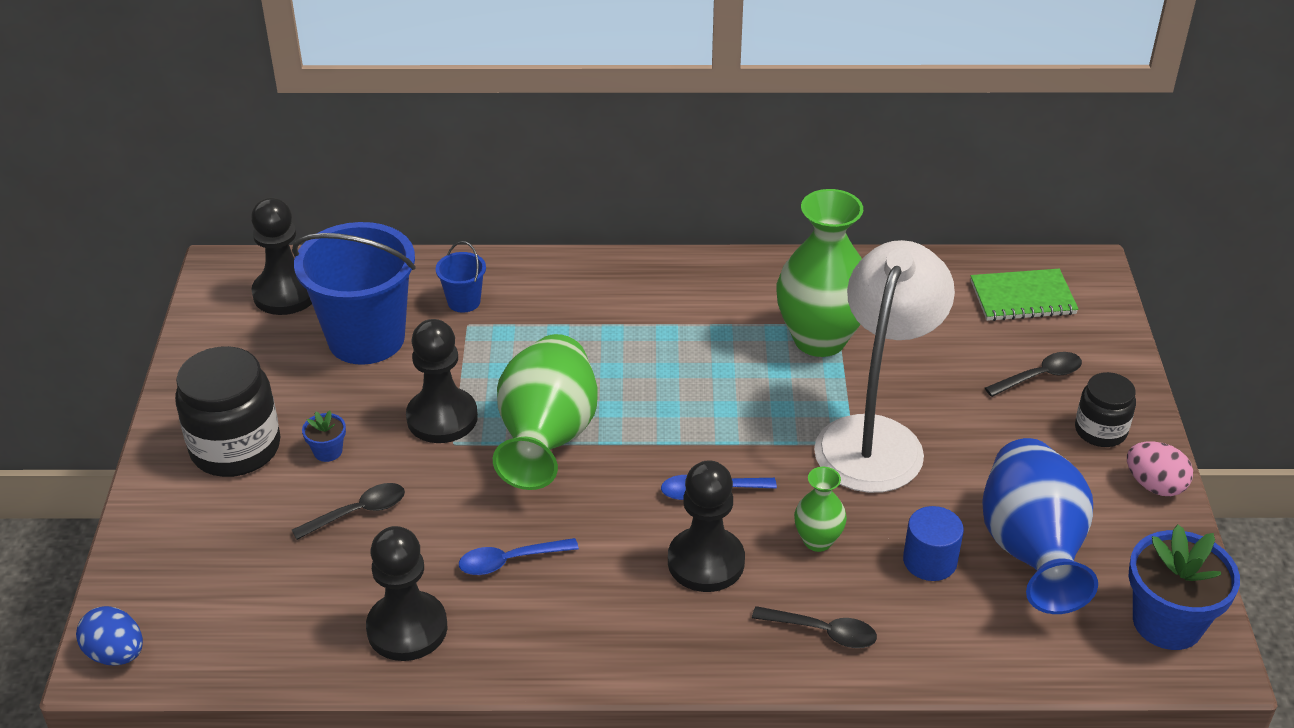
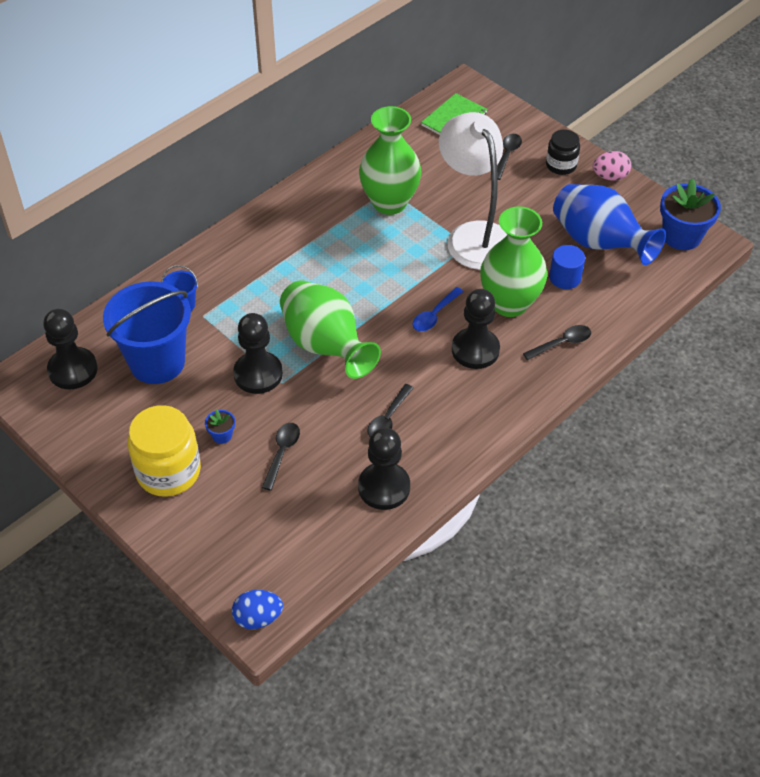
camera: 45 degrees left, 10 degrees up
black jar [175,346,280,477] -> yellow jar [128,405,201,497]
blue spoon [459,538,579,575] -> black spoon [367,384,413,437]
green vase [794,467,847,552] -> green vase [480,206,547,317], size x2.07

